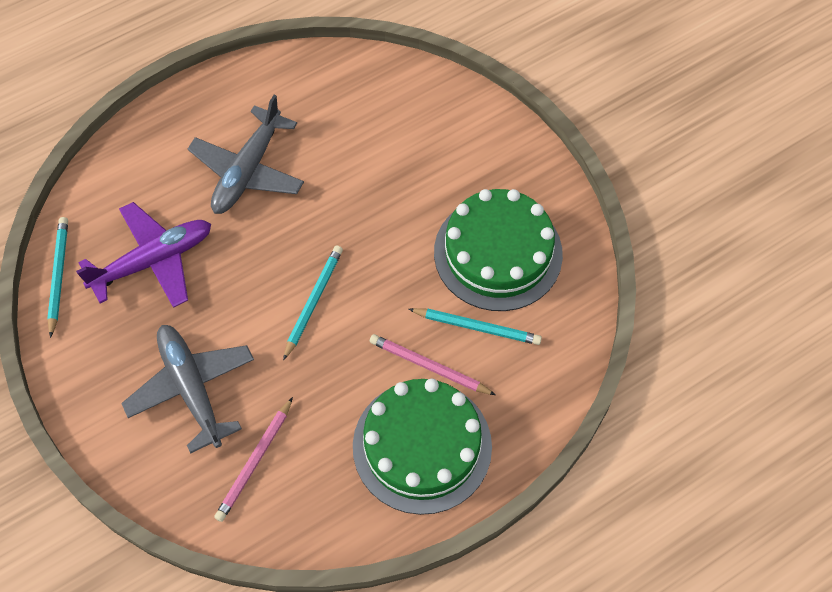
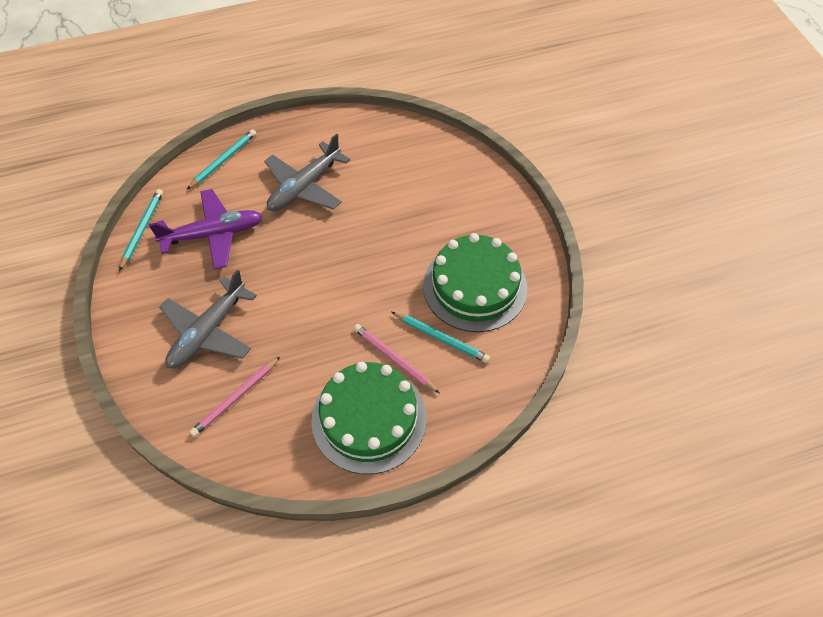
camera: 15 degrees right, 5 degrees down
grey plane [121,325,254,454] -> grey plane turned 135 degrees counterclockwise [159,269,257,369]
turquoise pencil [283,246,343,361] -> turquoise pencil moved to [186,129,256,190]

